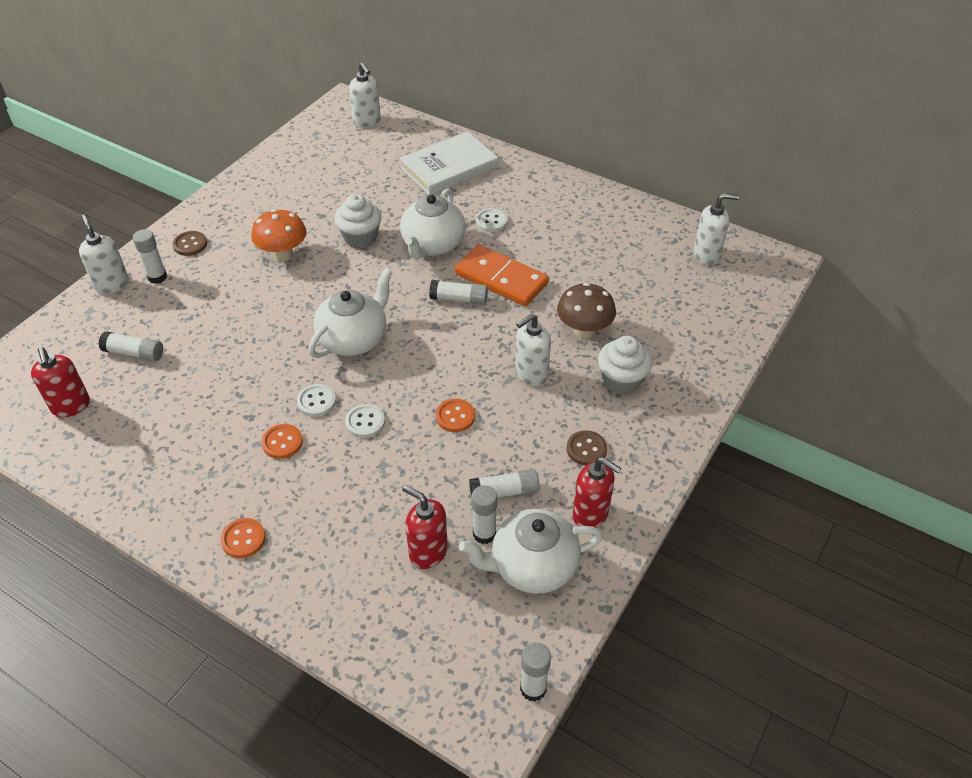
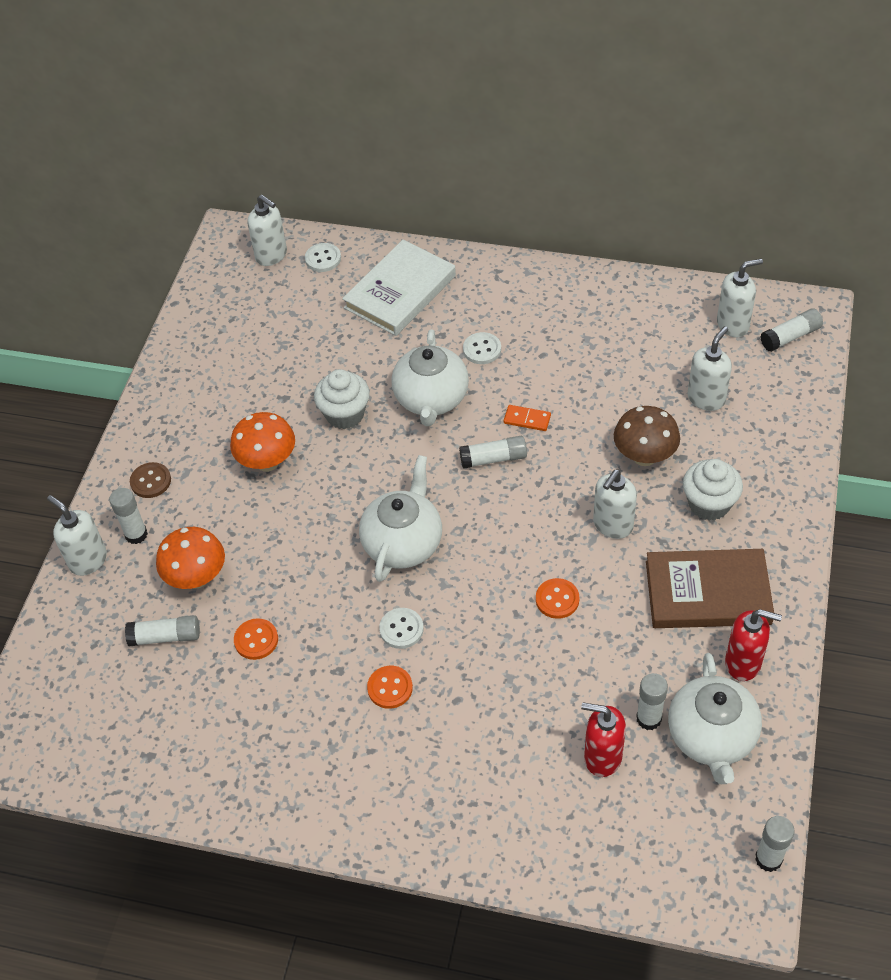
camera: 15 degrees left, 5 degrees up
red soap dispenser [31,347,90,417] -> none
orange button [220,518,266,558] -> orange button moved to [234,618,278,660]
white button [345,404,385,438] -> white button moved to [305,243,341,272]
orange domino [454,245,549,306] -> orange domino [504,405,551,431], size x0.44
white teapot [459,509,603,594] -> white teapot turned 60 degrees counterclockwise [668,653,762,784]
white glue stick [469,469,539,498] -> white glue stick moved to [760,308,823,352]
brown button [567,430,607,466] -> brown book [646,549,774,628]
none -> orange mushroom [156,527,225,589]
none -> white soap dispenser [687,326,732,411]

